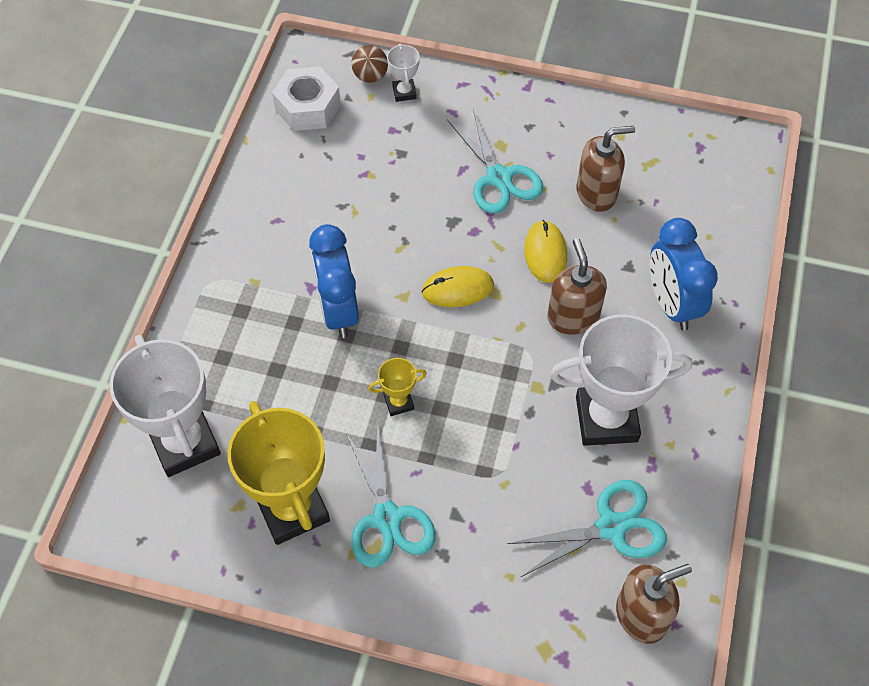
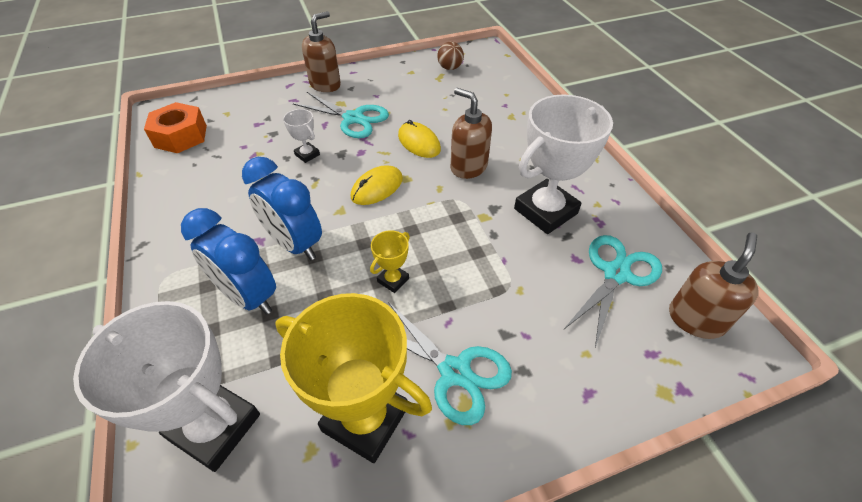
camera: 35 degrees left, 10 degrees down
white nut [272,67,341,131] -> orange nut [144,102,207,153]
brown ball [351,45,388,83] -> brown ball moved to [437,42,464,70]
white trophy [387,44,420,102] -> white trophy moved to [283,109,320,163]
brown soap dispenser [576,126,635,212] -> brown soap dispenser moved to [302,11,341,92]
blue clock [650,218,718,331] -> blue clock moved to [181,208,276,315]

